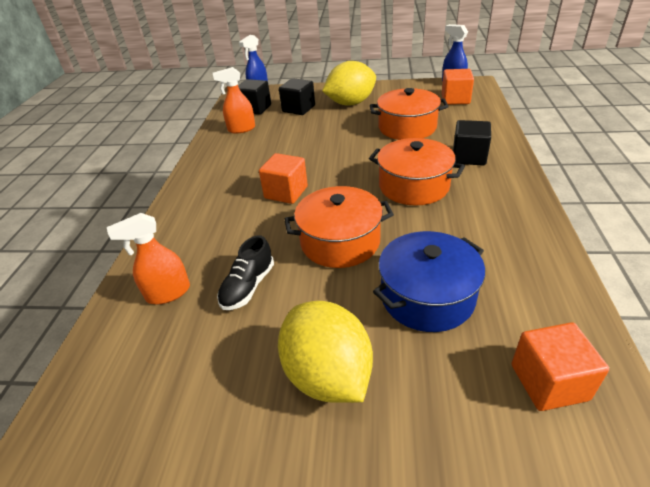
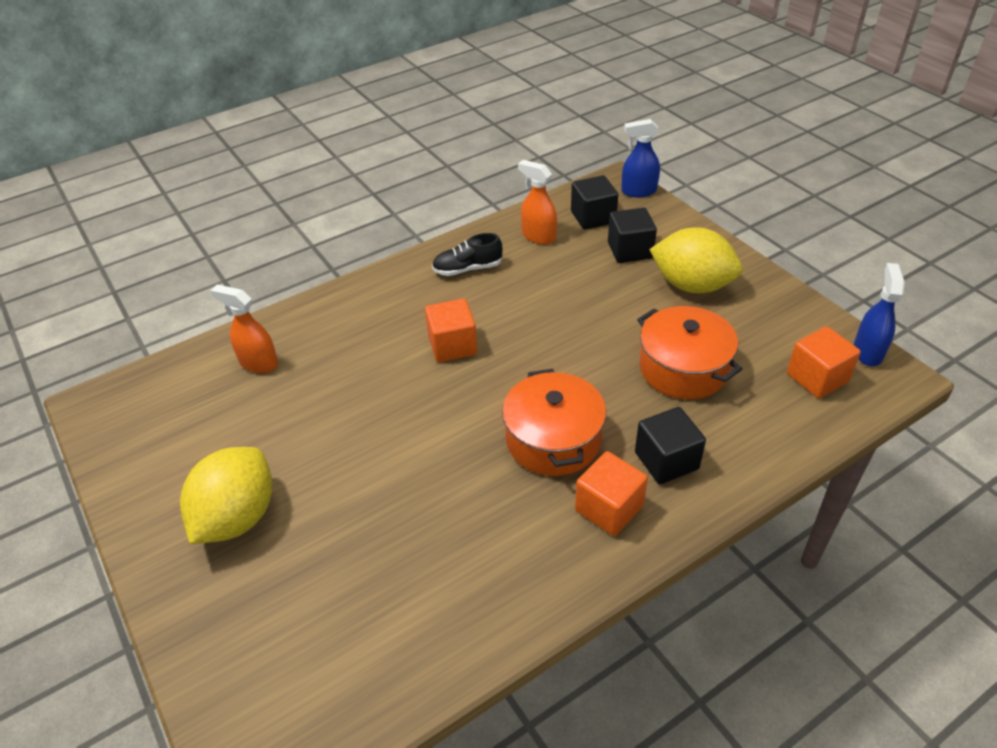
camera: 50 degrees right, 5 degrees up
black shoe [217,235,274,310] -> black shoe moved to [432,233,502,276]
orange pot [284,186,394,268] -> none
blue pot [373,231,485,332] -> none
orange cube [511,322,609,411] -> orange cube moved to [575,451,648,536]

